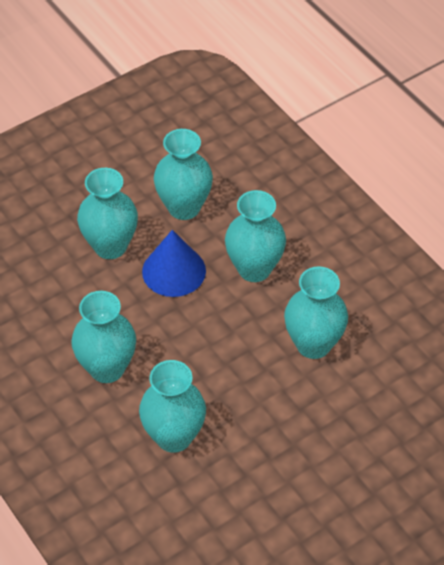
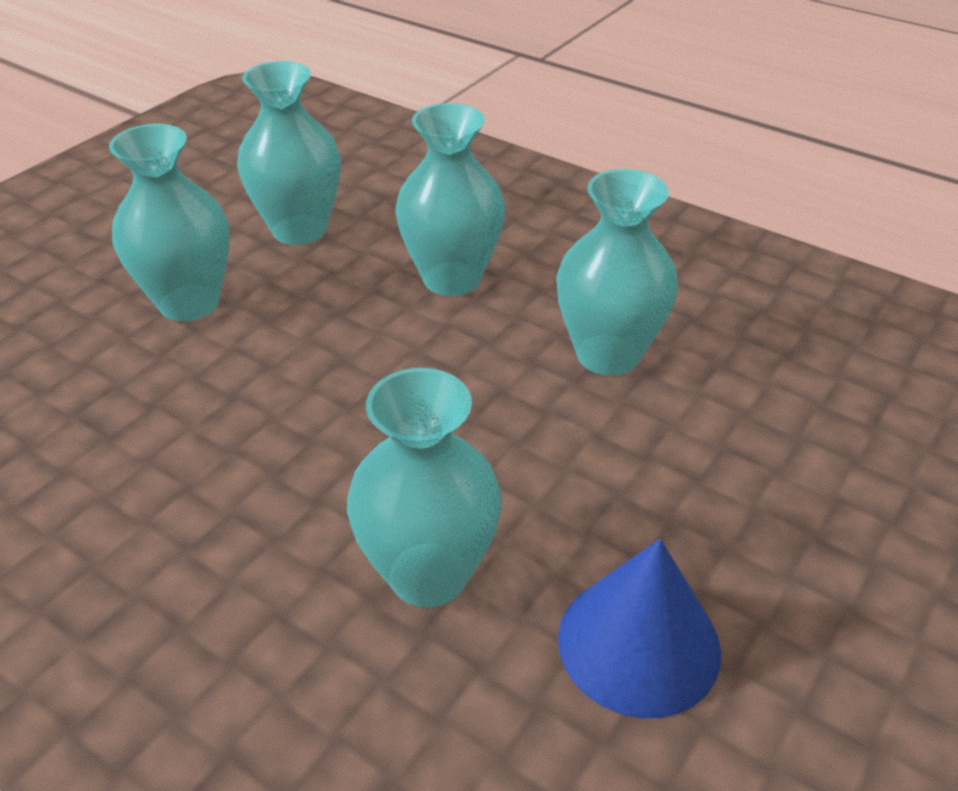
camera: 20 degrees left, 10 degrees down
turquoise vase [71,291,136,383] -> none
blue cone [142,230,206,297] -> blue cone moved to [558,539,721,718]

